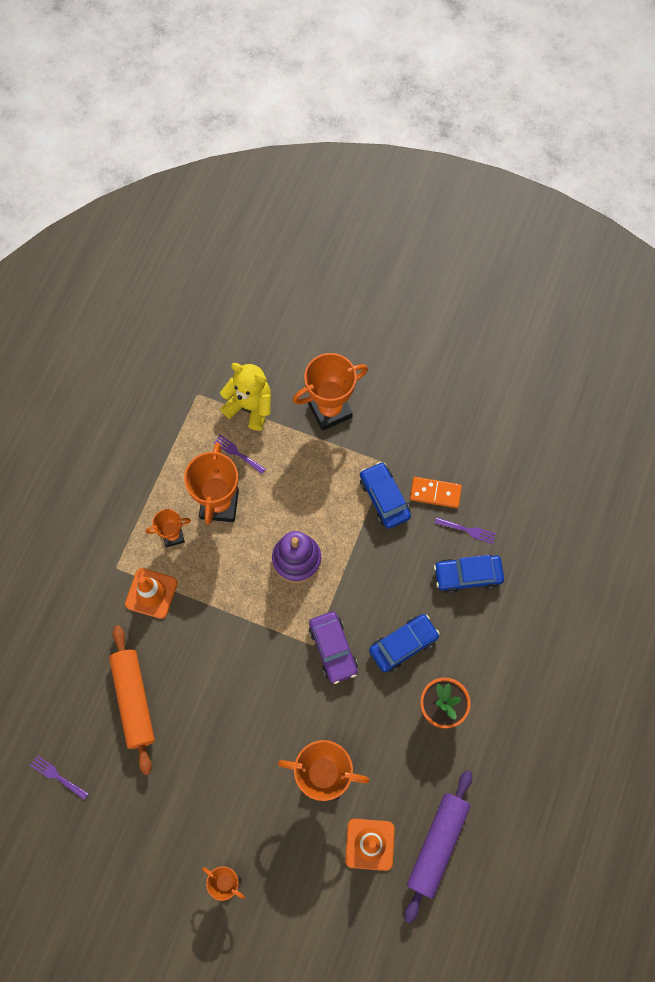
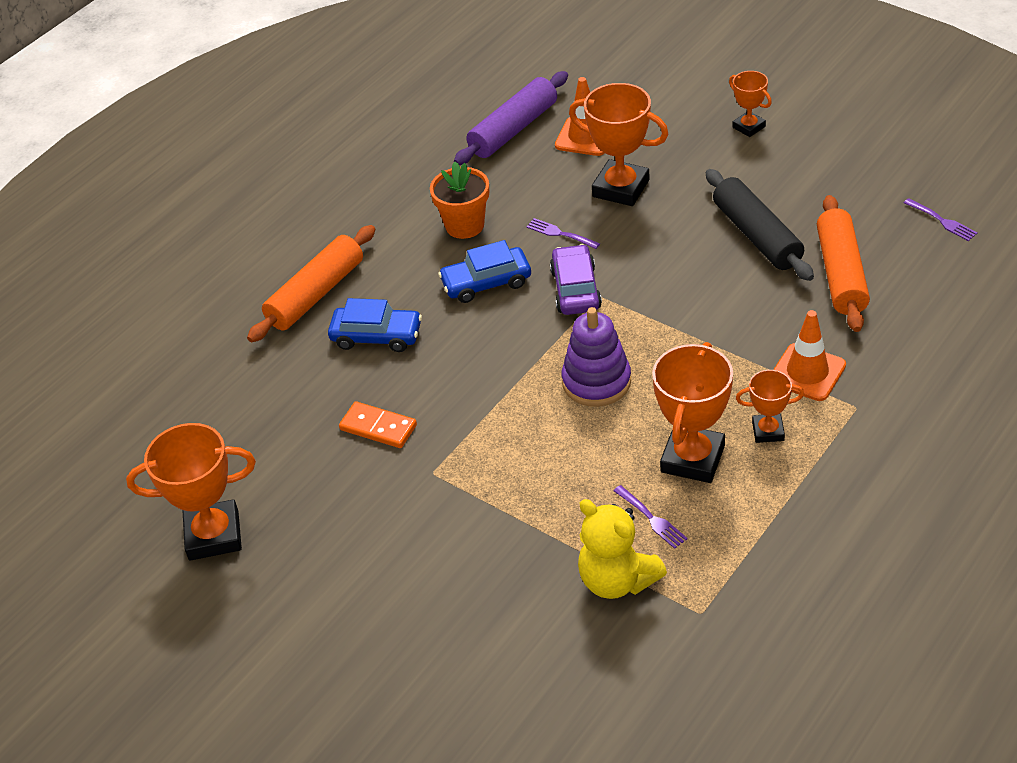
camera: 160 degrees left, 25 degrees down
orange trophy [292,353,368,431] -> orange trophy moved to [126,423,256,561]
blue car [360,462,411,529] -> none
purple fork [435,517,496,544] -> purple fork moved to [526,218,600,249]
none -> orange rolling pin [247,225,376,342]
none -> black rolling pin [706,169,814,281]

